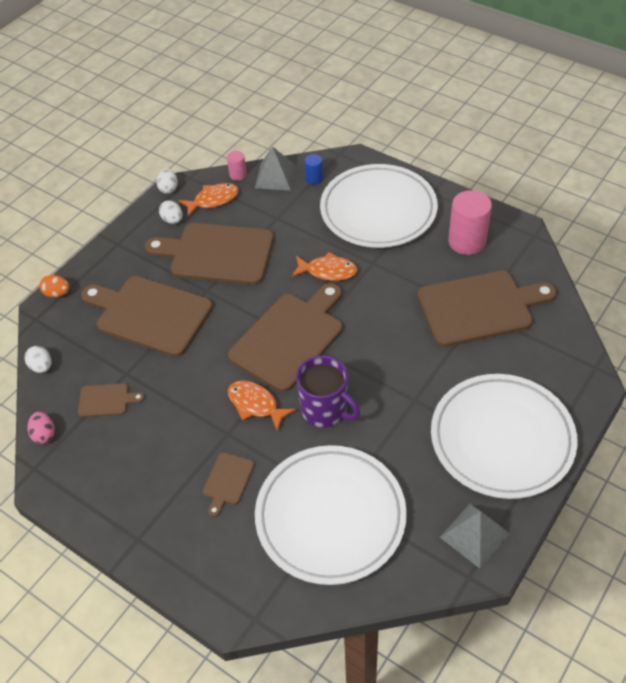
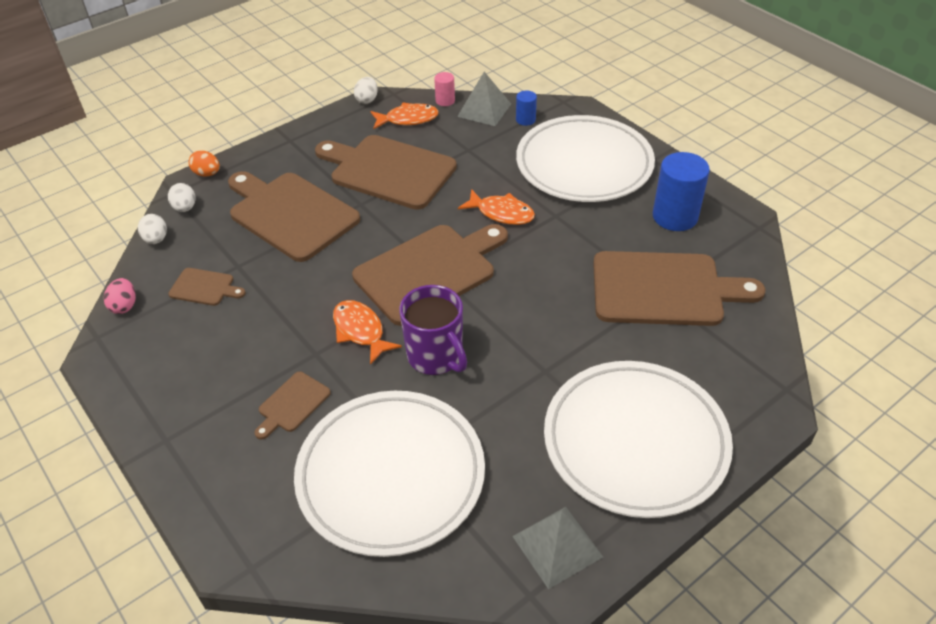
camera: 15 degrees right, 5 degrees down
white egg [159,200,182,224] -> white egg moved to [168,183,195,212]
pink cylinder [448,190,492,255] -> blue cylinder [653,152,710,231]

